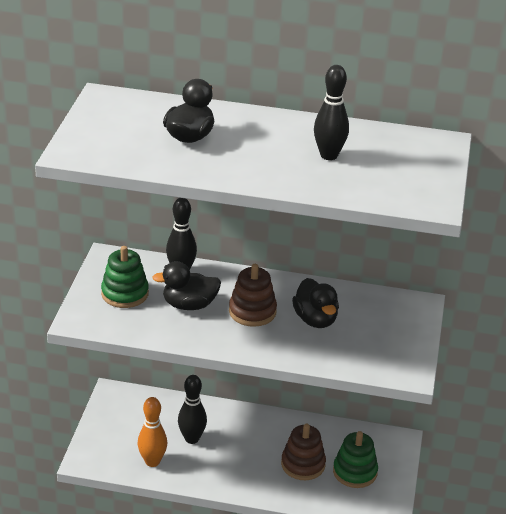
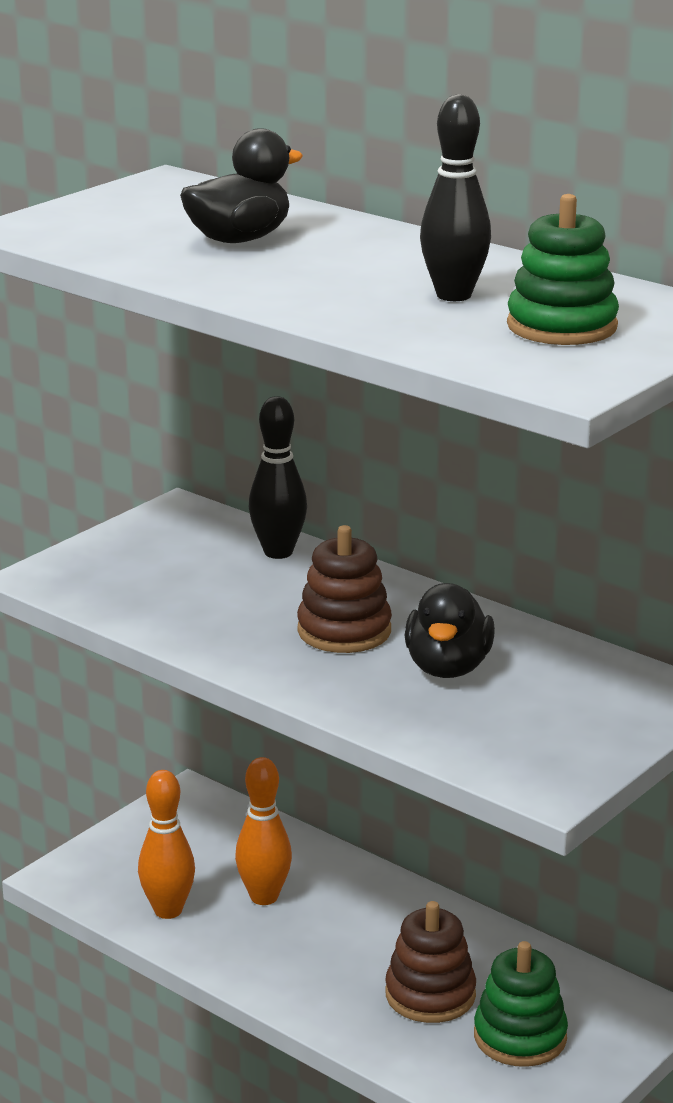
camera: 30 degrees right, 10 degrees down
green stacking toy [101,246,149,308] -> green stacking toy moved to [507,194,619,345]
black duck [152,261,221,310] -> none
black bowling pin [178,375,207,444] -> orange bowling pin [235,757,292,905]

